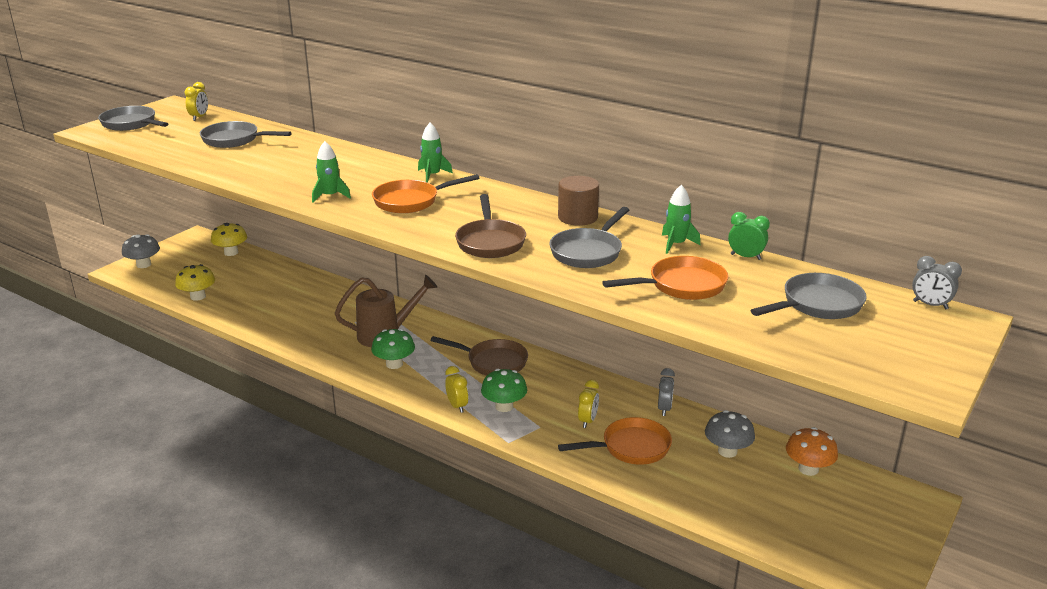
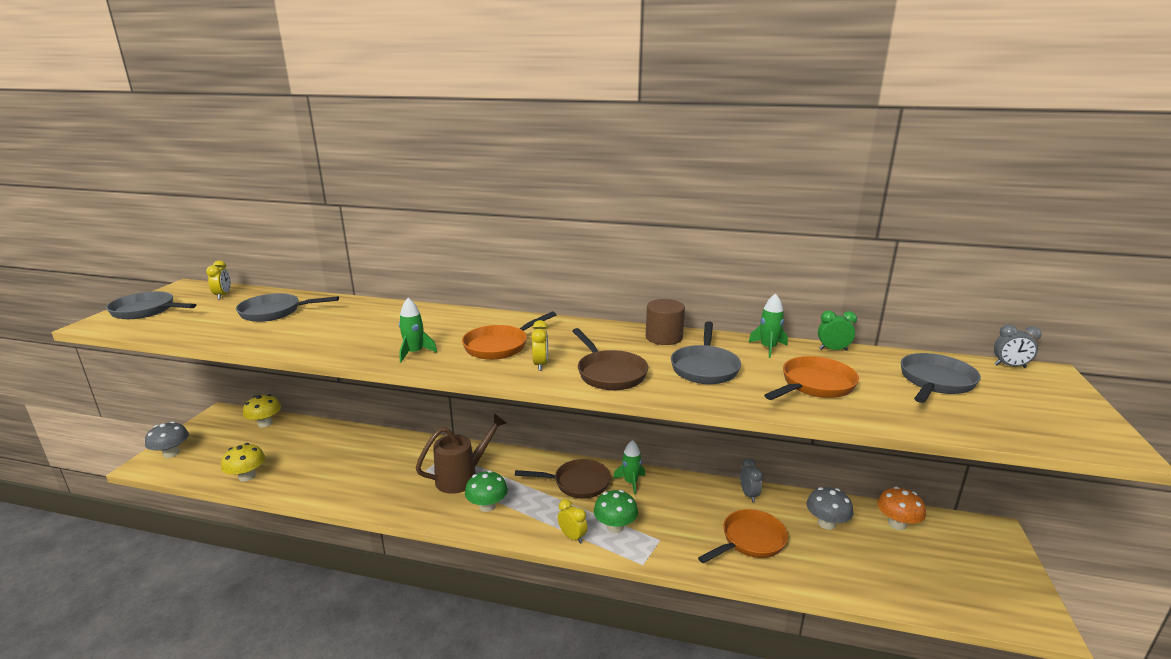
camera: 20 degrees left, 5 degrees down
green rocket [418,123,453,183] -> green rocket moved to [613,440,645,495]
yellow clock [578,380,599,428] -> yellow clock moved to [531,320,548,371]

